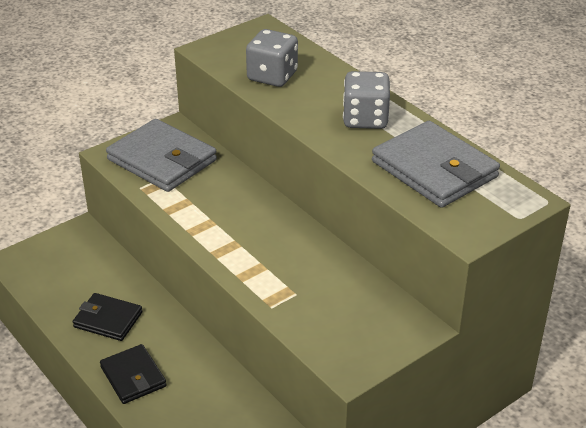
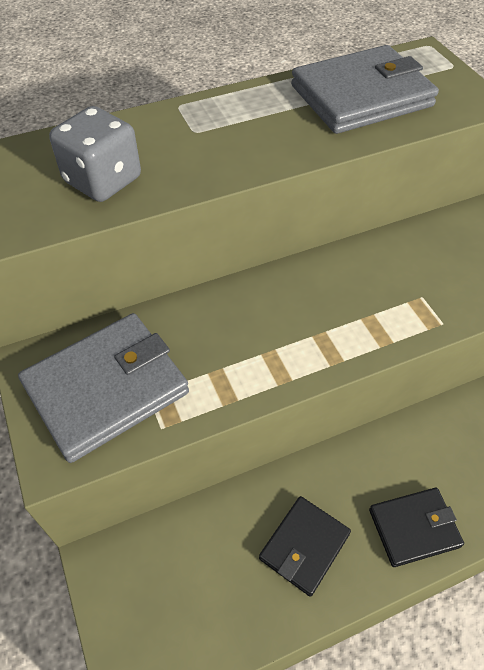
camera: 75 degrees left, 15 degrees up
grey dice [343,71,390,129] -> none

